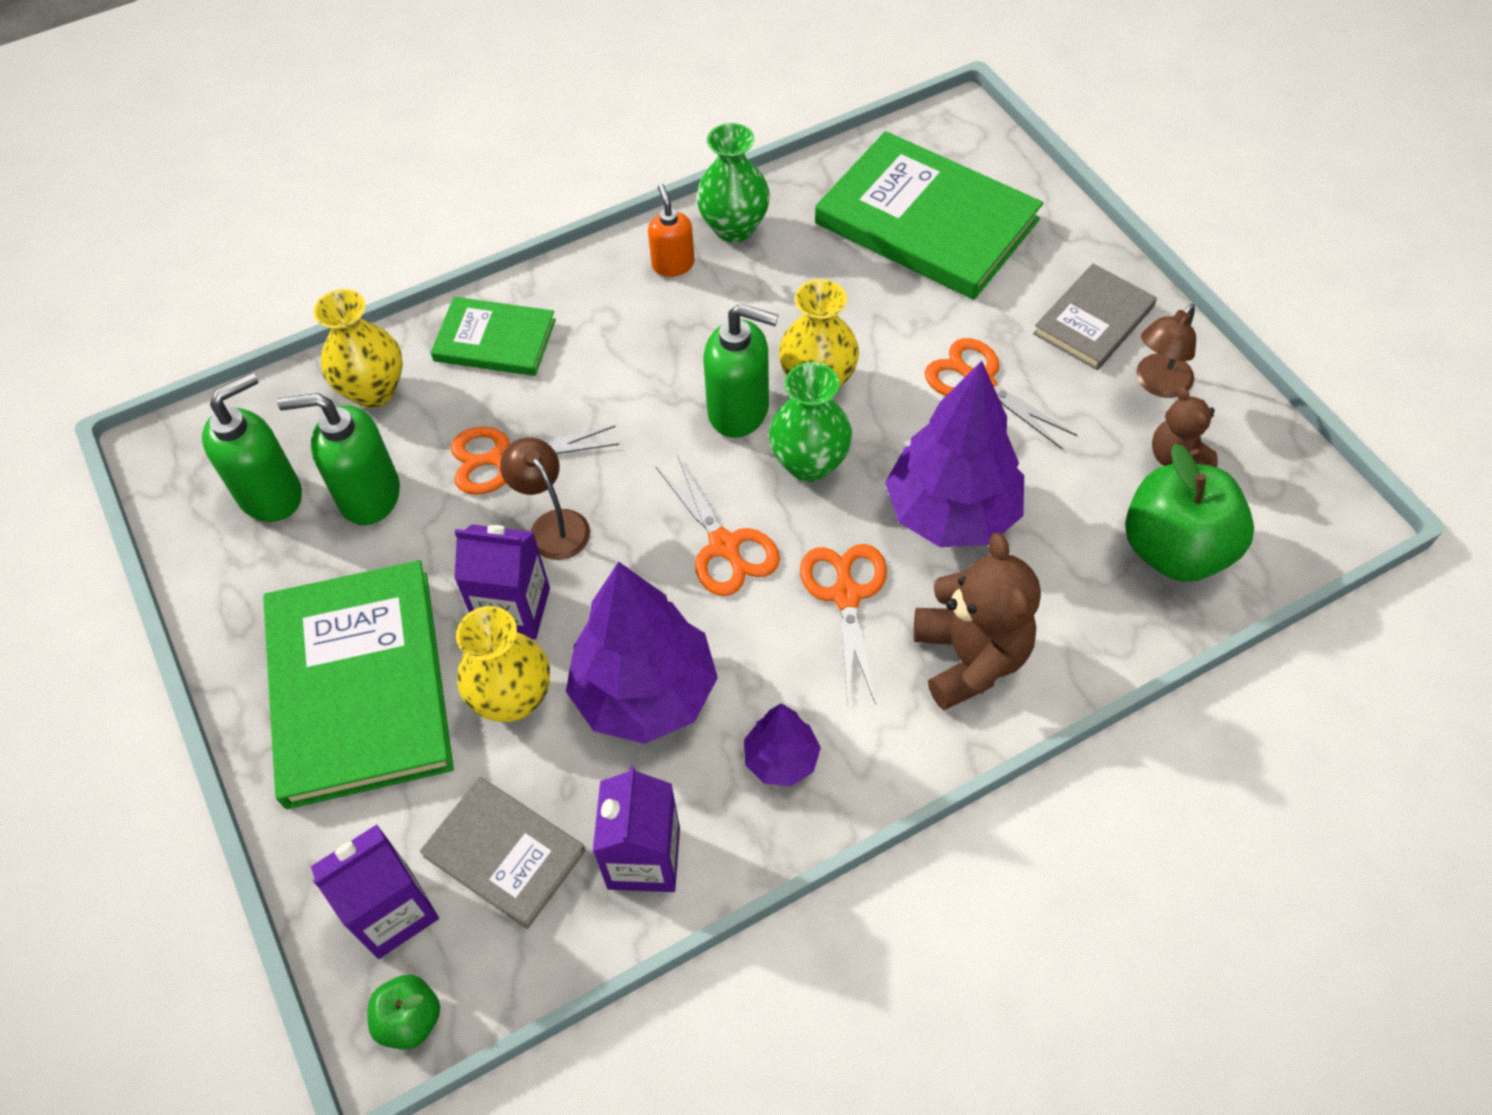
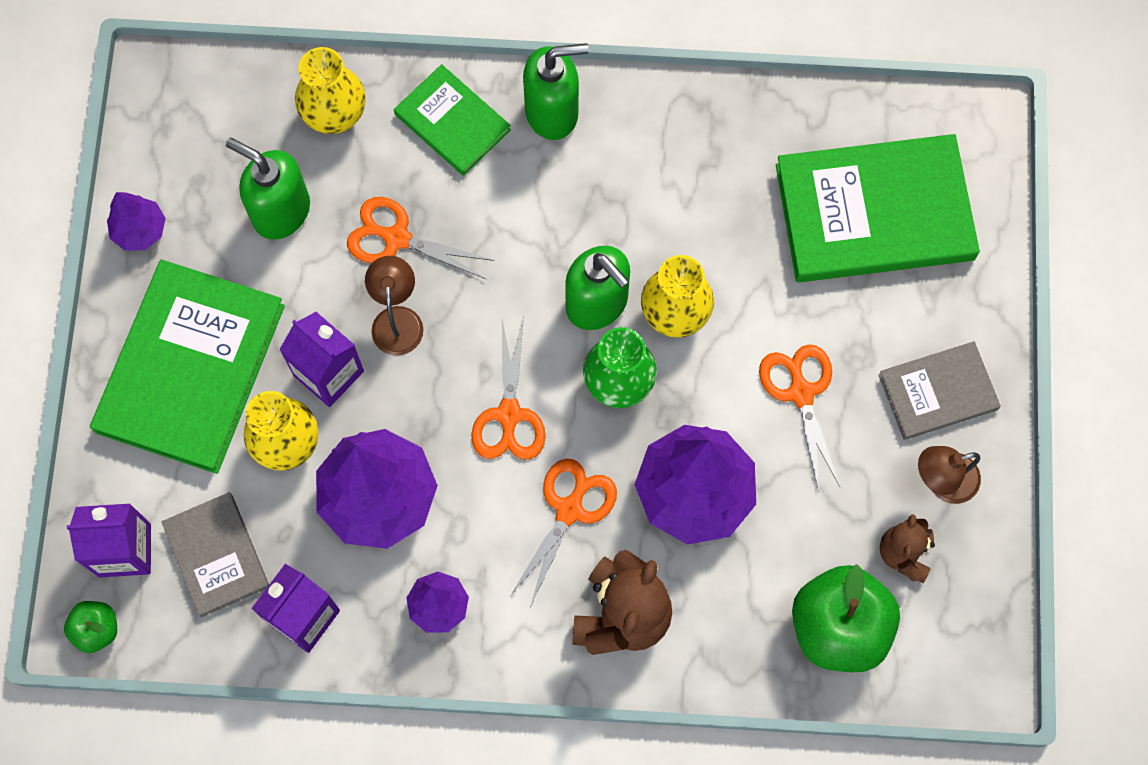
camera: 30 degrees right, 15 degrees up
green soap dispenser [202,372,302,522] -> green soap dispenser moved to [523,43,588,140]
orange soap dispenser [648,184,695,277] -> none
green vase [696,123,770,243] -> none
green book [815,131,1043,300] -> green book turned 75 degrees counterclockwise [776,134,980,282]
none -> purple tree [107,192,166,251]

